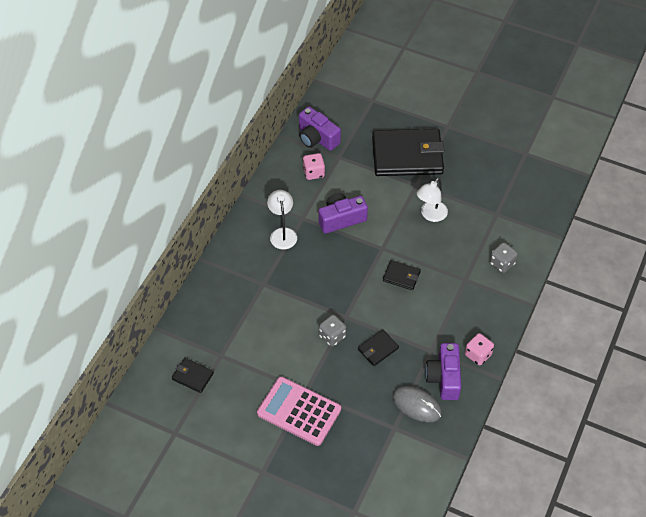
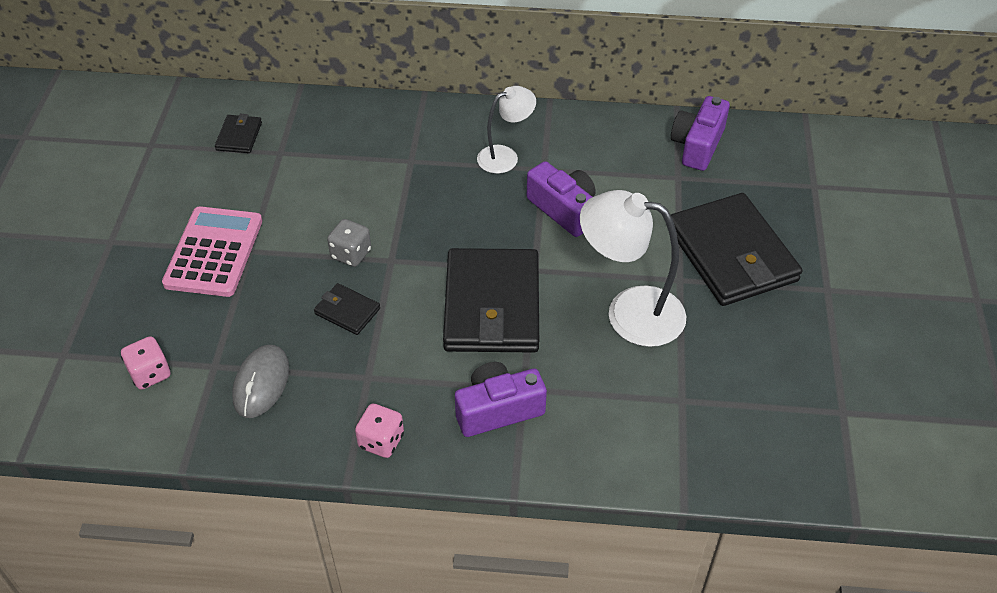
camera: 70 degrees right, 5 degrees down
pink dice [303,153,325,180] -> pink dice moved to [121,336,170,390]
black wallet [383,260,421,290] -> black wallet [443,248,539,353], size x2.27
white lamp [417,178,448,222] -> white lamp [580,190,686,347], size x1.68
purple camera [425,343,461,400] -> purple camera moved to [455,362,547,437]
grey dice [490,242,518,273] -> none

